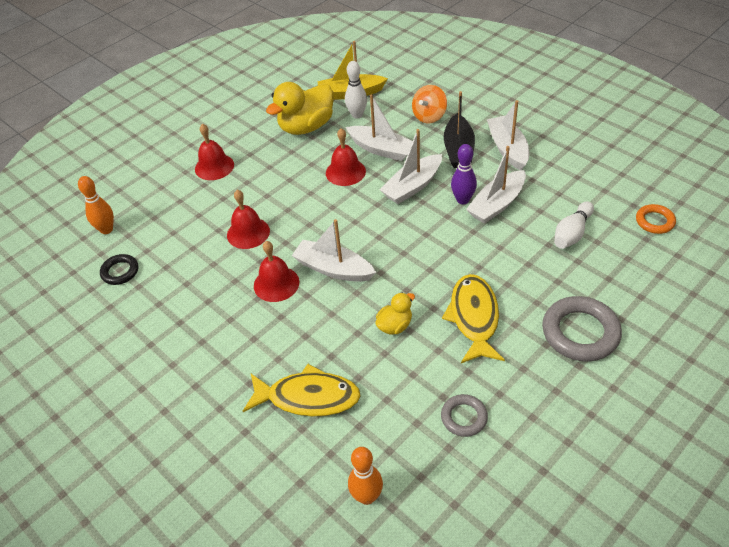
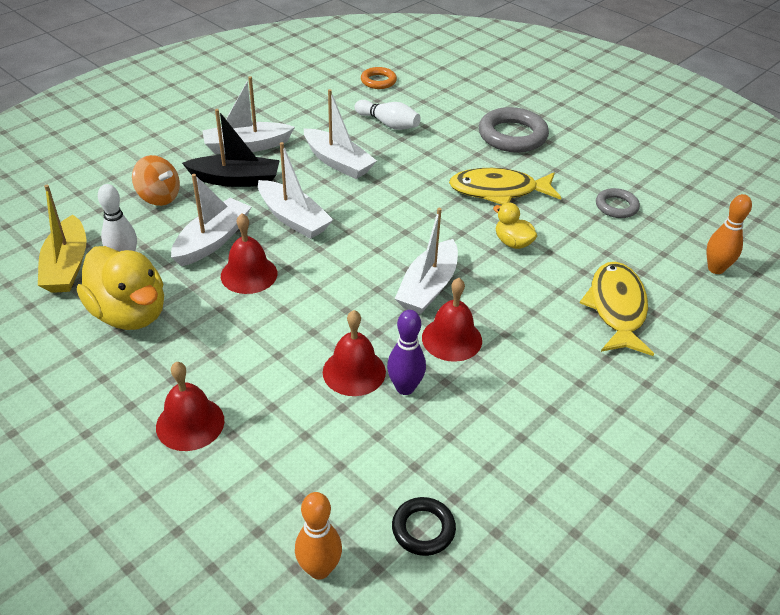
camera: 95 degrees left, 5 degrees down
purple bowling pin [451,144,477,204] -> purple bowling pin moved to [387,310,426,395]

